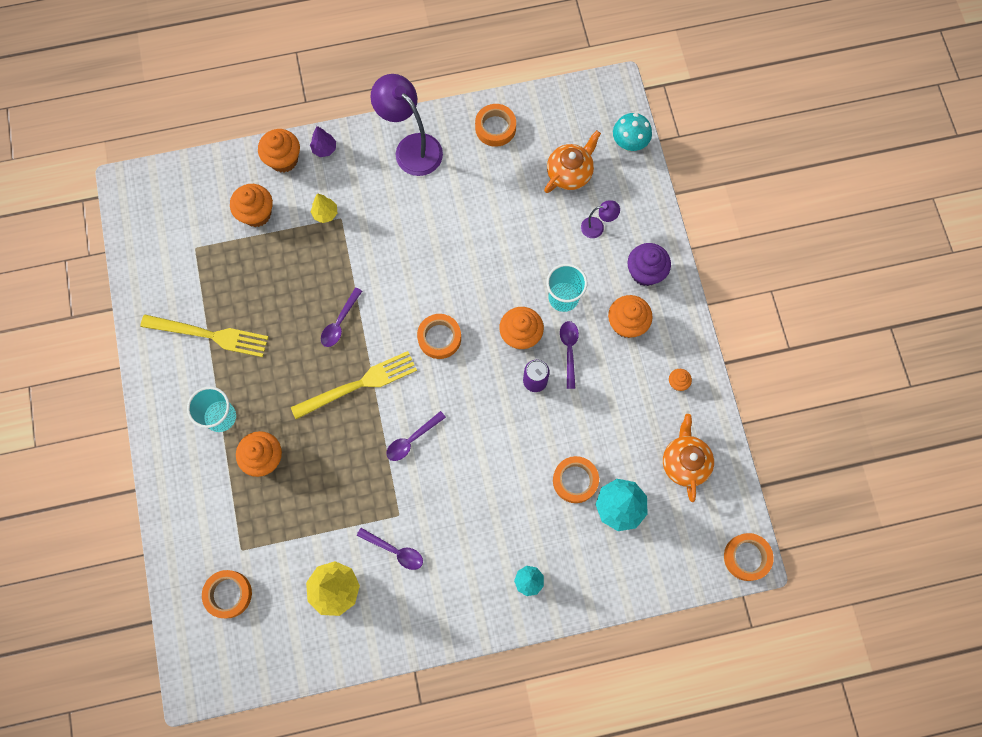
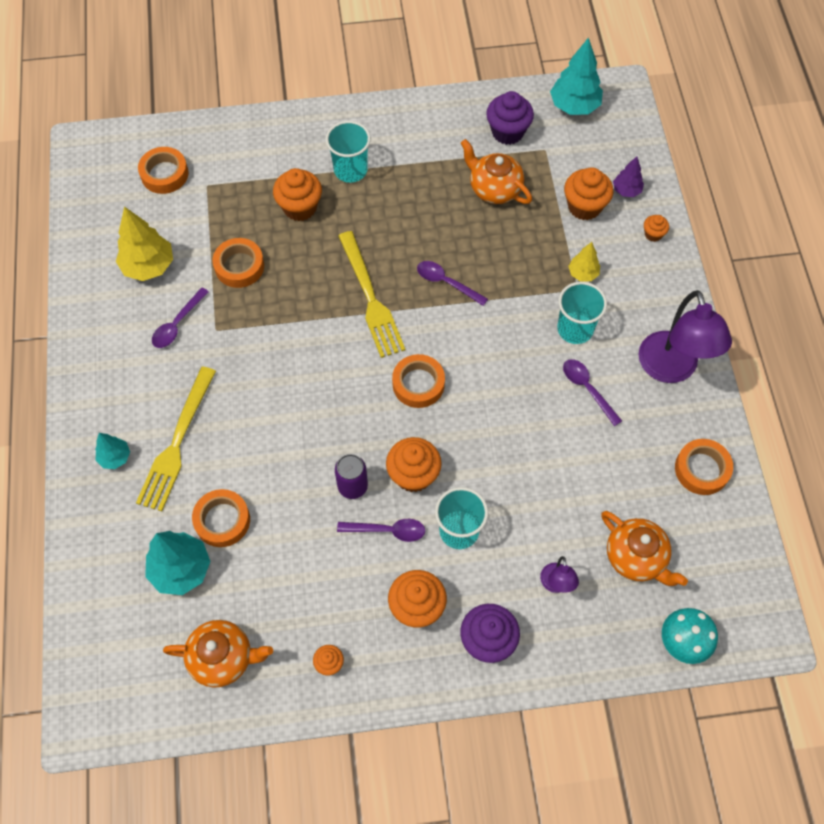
camera: 95 degrees right, 10 degrees down
yellow fork [140,315,268,357] -> yellow fork moved to [136,367,216,511]
orange cupcake [258,129,300,173] -> orange cupcake [644,215,669,242], size x0.52
purple tree [310,126,336,157] -> purple tree moved to [613,156,644,197]
purple lamp [371,74,443,176] -> purple lamp turned 120 degrees clockwise [639,290,732,383]
purple spoon [386,411,446,461] -> purple spoon moved to [563,359,622,426]
orange tape [724,533,774,581] -> orange tape moved to [212,238,264,288]
none -> orange teapot [461,139,532,204]
none -> purple cupcake [486,91,534,145]
none -> turquoise tree [550,37,603,115]
none -> turquoise cup [557,282,607,344]

